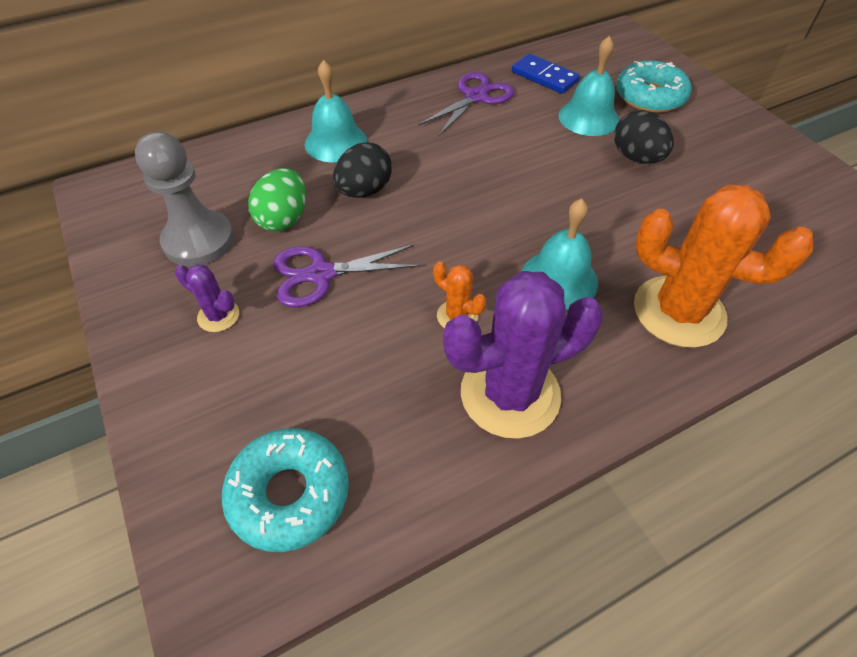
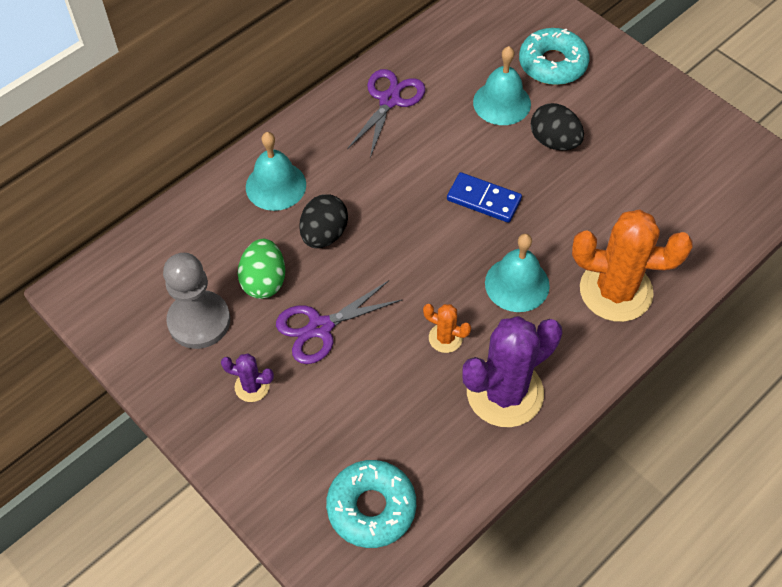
camera: 15 degrees left, 5 degrees up
blue domino [512,54,580,94] -> blue domino moved to [447,172,522,223]

